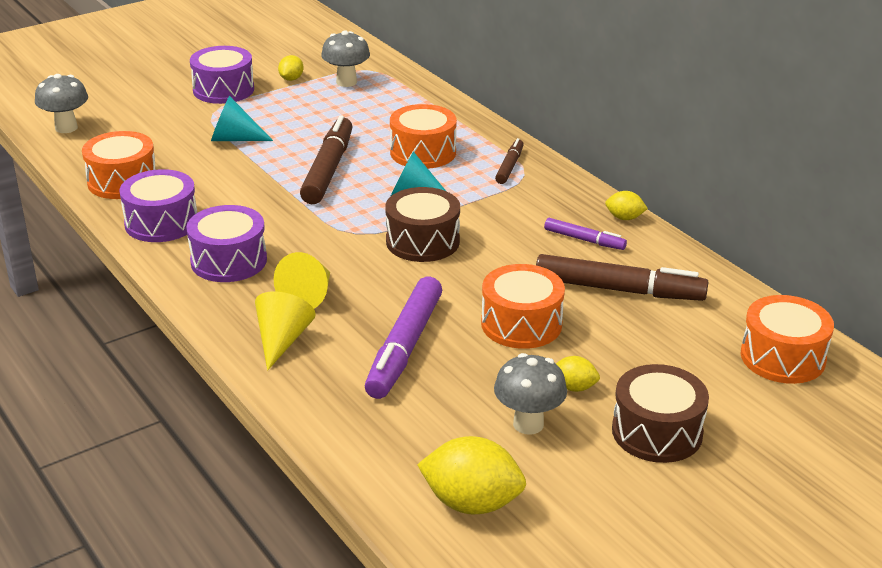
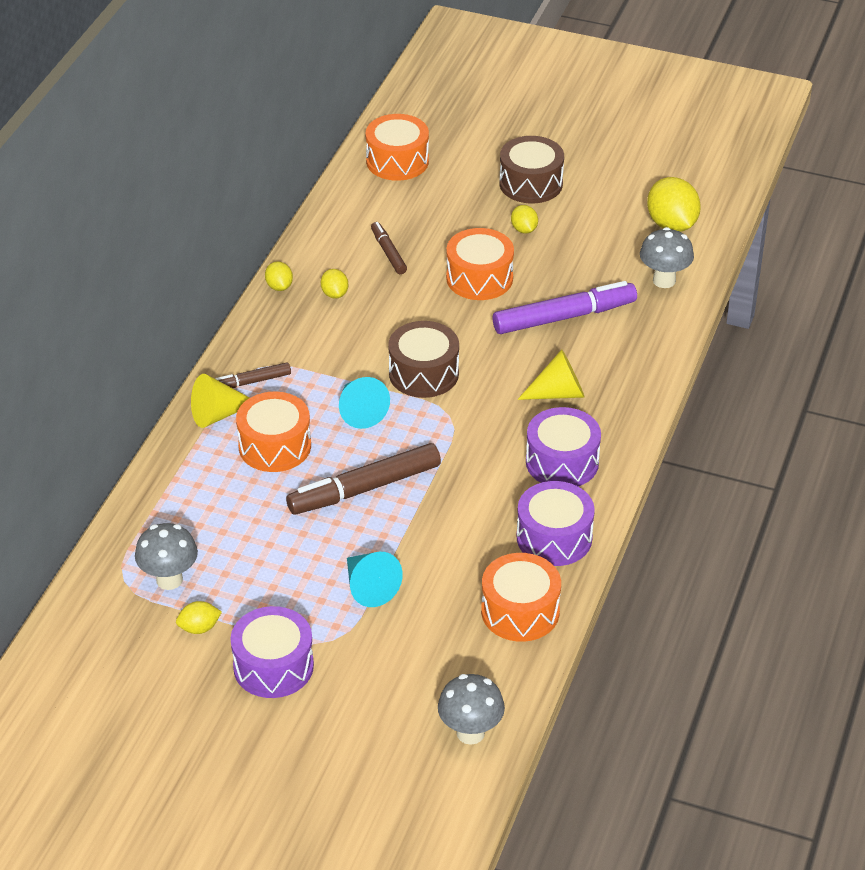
camera: 125 degrees left, 10 degrees up
yellow cone [255,292,316,371] -> yellow cone moved to [191,374,250,428]
grey mushroom [494,353,567,435] -> grey mushroom moved to [640,227,694,288]
brown marker [536,254,709,301] -> brown marker [371,222,407,274], size x0.53
purple marker [544,218,627,250] -> yellow lemon [321,269,348,299]

